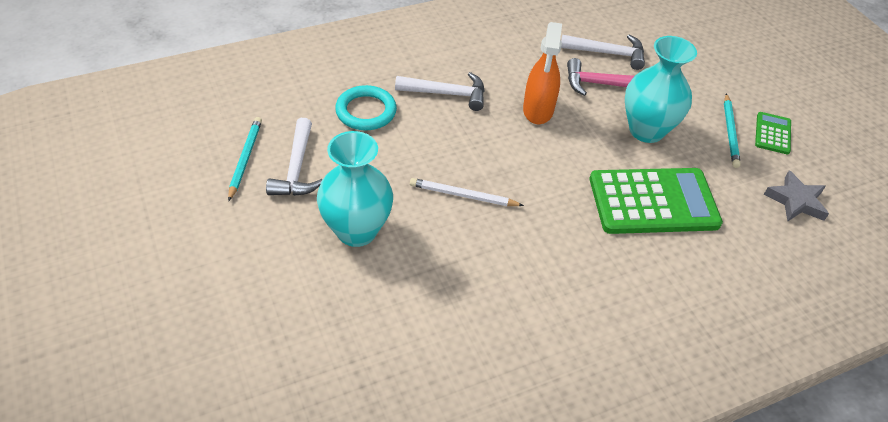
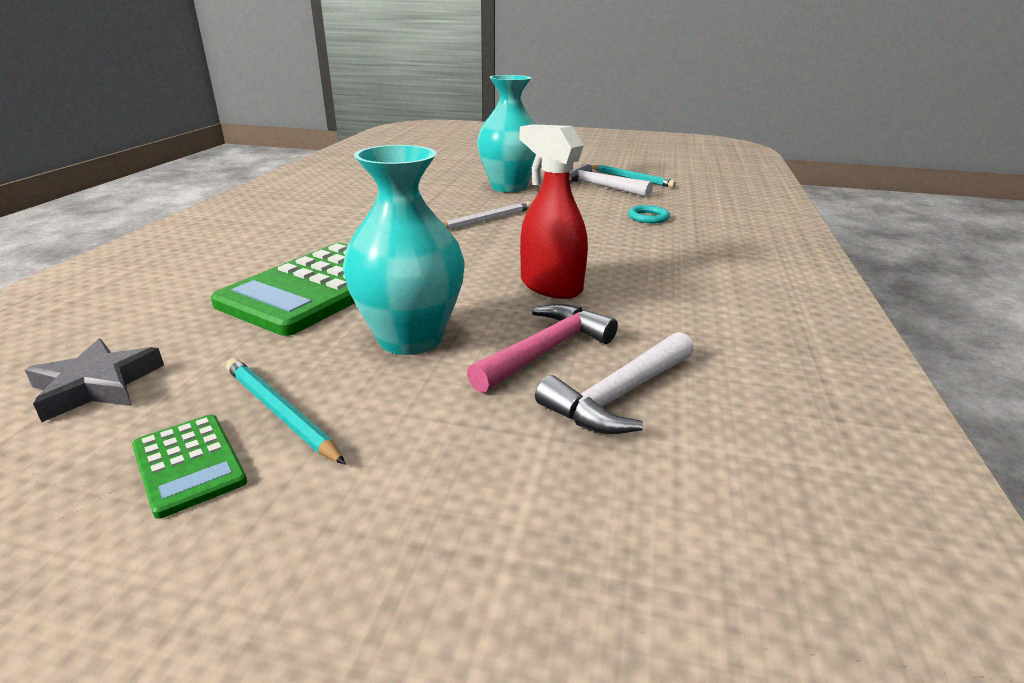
camera: 130 degrees right, 20 degrees down
turquoise ring [335,85,397,130] -> turquoise ring [628,205,670,223], size x0.59
white hammer [395,72,485,111] -> none
orange spray bottle [523,22,562,124] -> red spray bottle [519,124,588,299]

